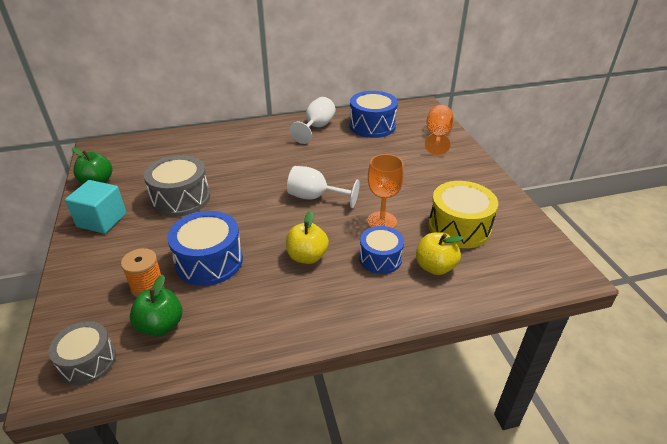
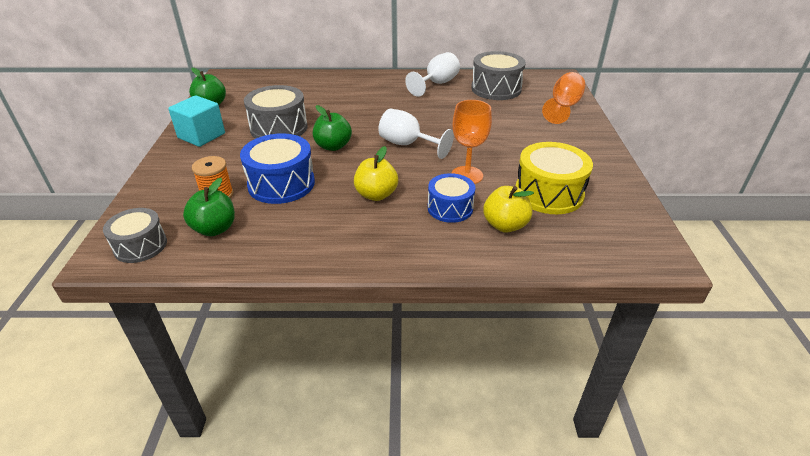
camera: 15 degrees right, 0 degrees up
blue drum [349,91,398,138] -> grey drum [471,51,526,100]
none -> green apple [313,105,352,151]

